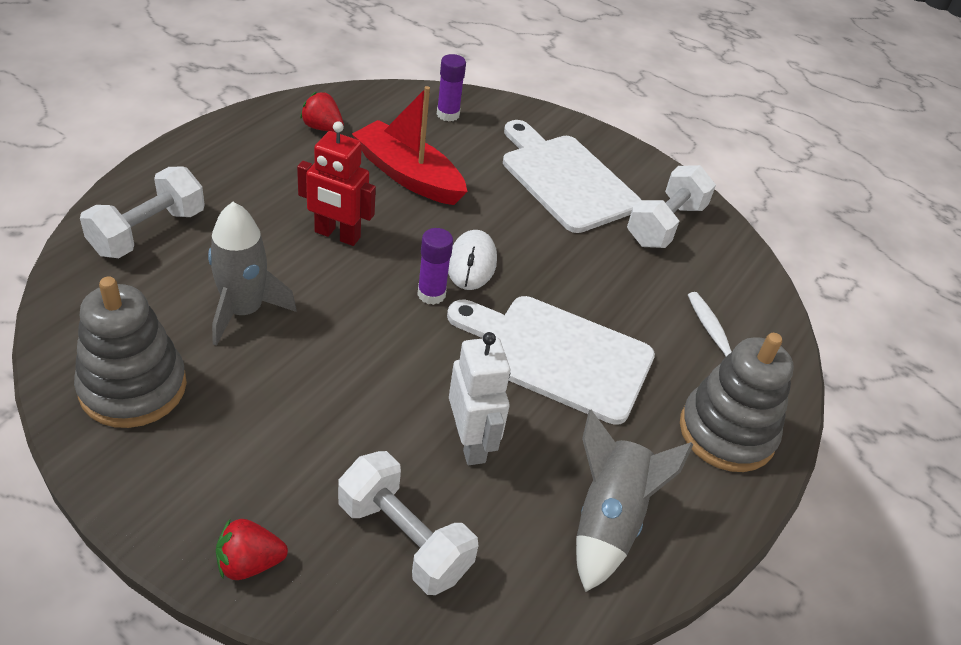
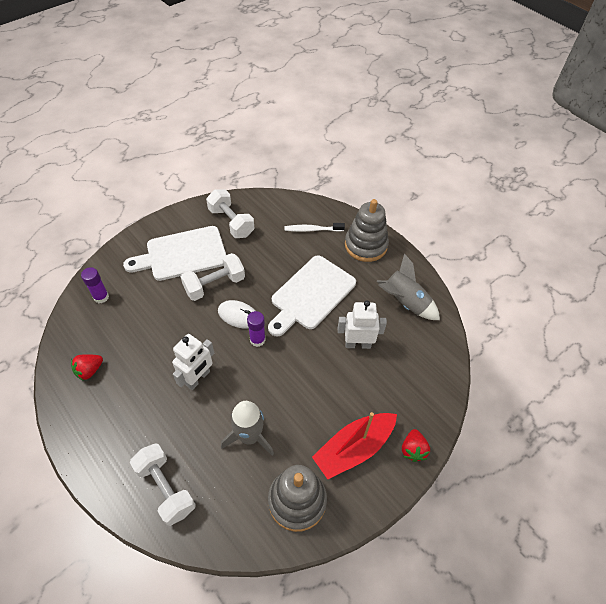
camera: 70 degrees left, 10 degrees up
red robot [297,121,376,246] -> white robot [172,334,214,390]
white dumbbell [338,451,478,595] -> white dumbbell moved to [181,253,245,301]
red boat [352,86,467,205] -> red boat moved to [312,412,397,479]

